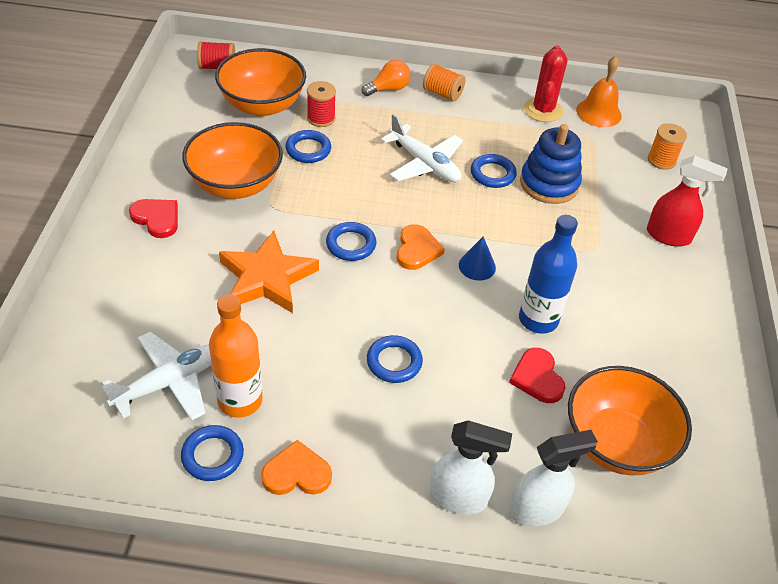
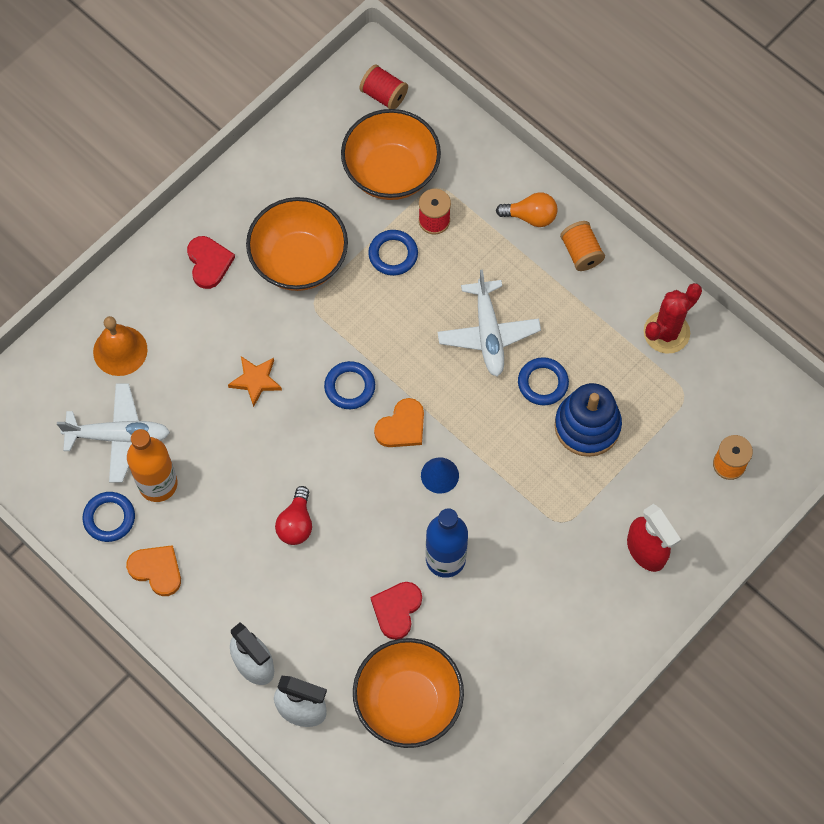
camera: 40 degrees right, 20 degrees up
orange star [219,231,319,313] -> orange star [228,356,282,407], size x0.55
blue ring [367,335,423,383] -> red light bulb [275,486,312,545]
orange bell [576,56,622,127] -> orange bell moved to [93,316,147,376]

